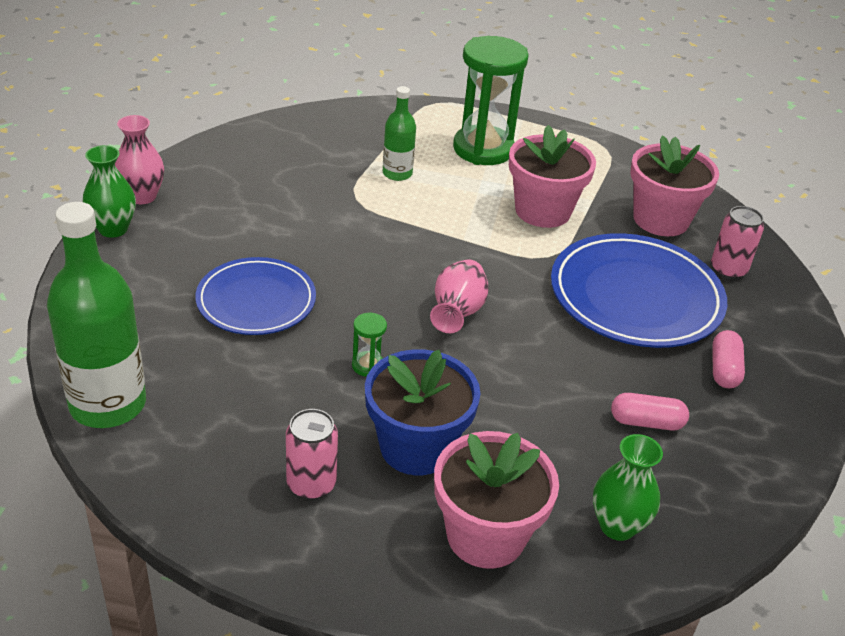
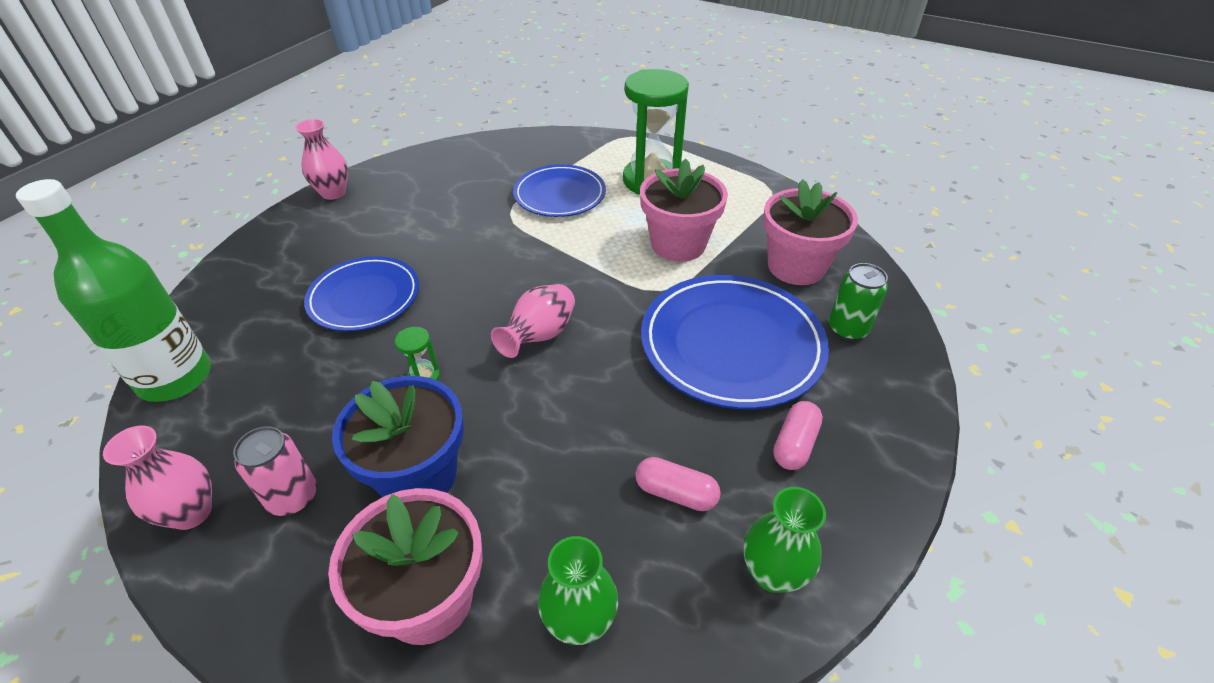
camera: 20 degrees right, 5 degrees up
green vase [83,145,136,238] -> green vase moved to [744,487,826,593]
green bottle [383,86,416,181] -> blue plate [513,164,606,217]
pink can [711,206,764,280] -> green can [829,263,888,341]
none -> pink vase [103,426,212,530]

